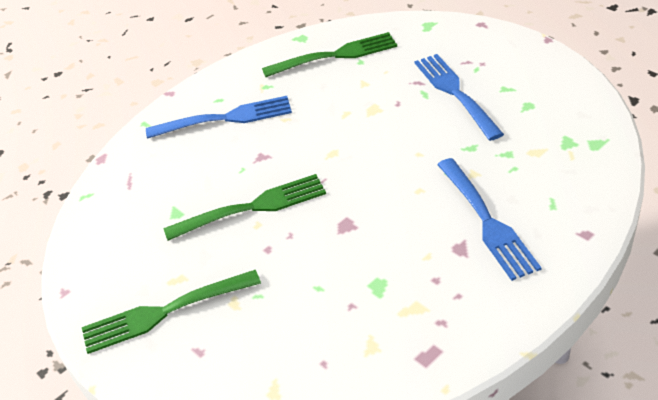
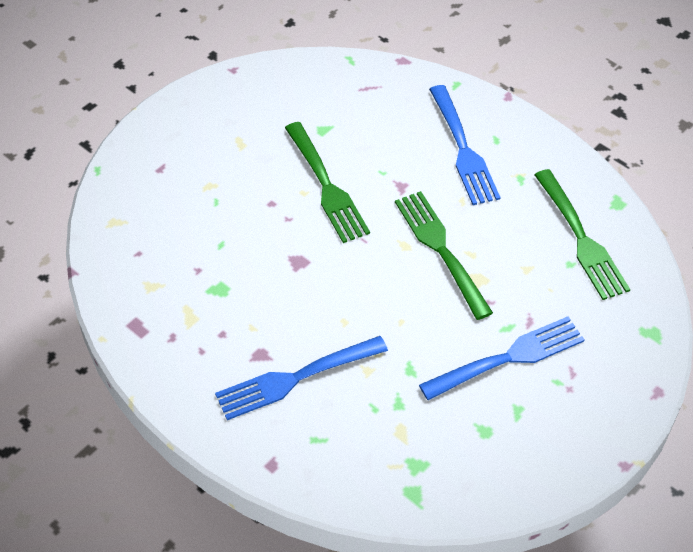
camera: 80 degrees right, 10 degrees up
green fork [82,270,261,354] -> green fork moved to [395,191,493,320]

